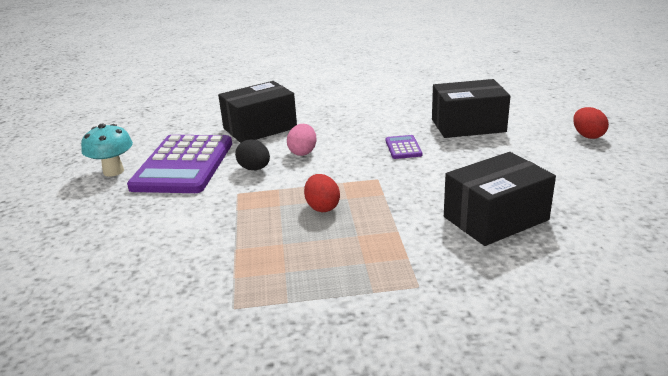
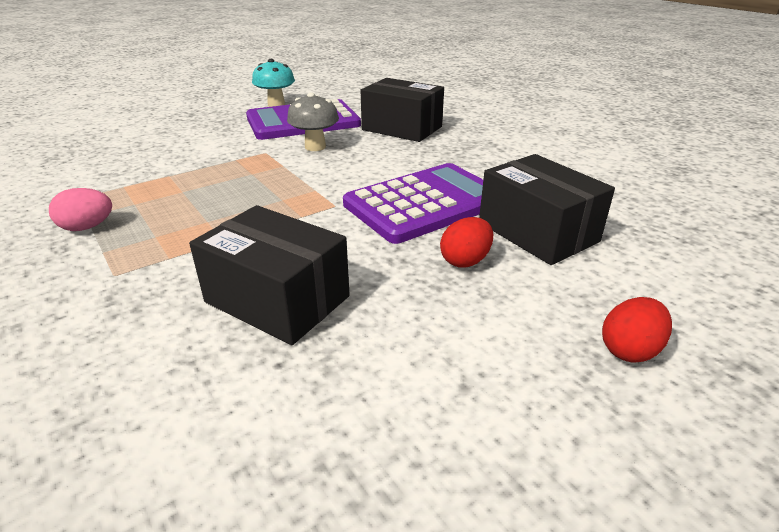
camera: 60 degrees right, 5 degrees up
black egg [235,139,270,170] -> grey mushroom [287,92,339,151]
pink egg [287,124,316,156] -> pink egg moved to [49,188,112,231]
red egg [304,174,340,212] -> red egg moved to [440,217,493,268]
purple calculator [385,135,422,159] -> purple calculator [343,163,483,244], size x2.44

